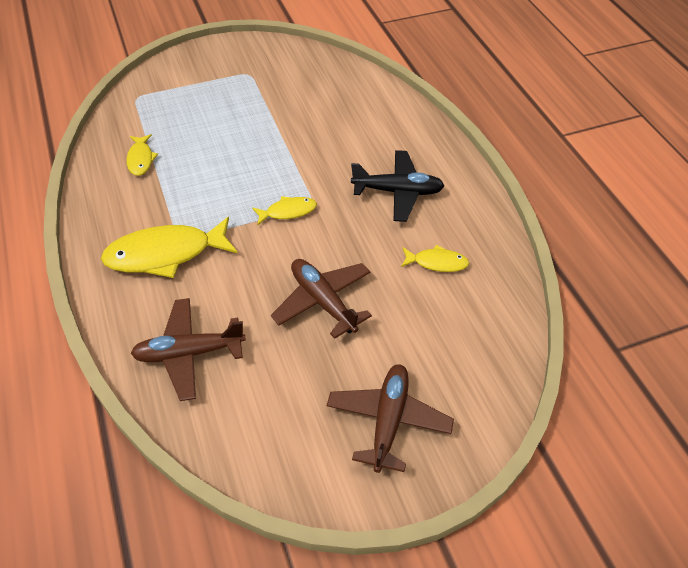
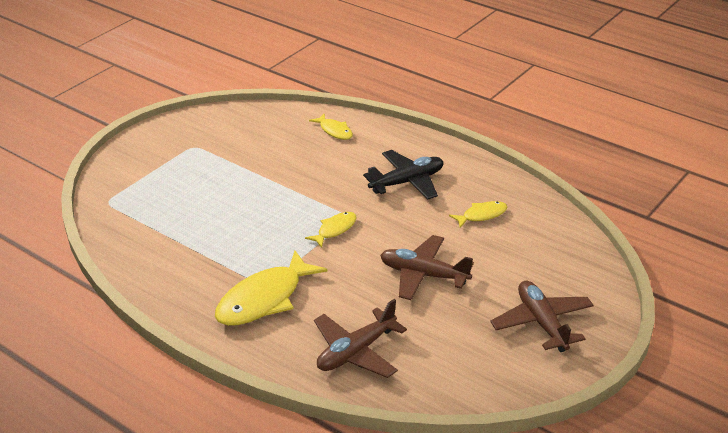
camera: 30 degrees left, 15 degrees down
yellow fish [126,134,158,176] -> yellow fish moved to [309,114,353,140]

